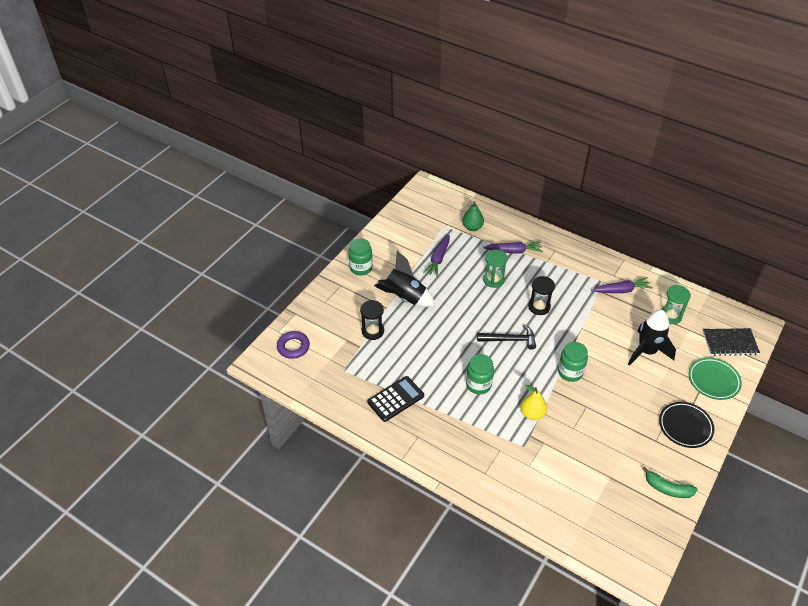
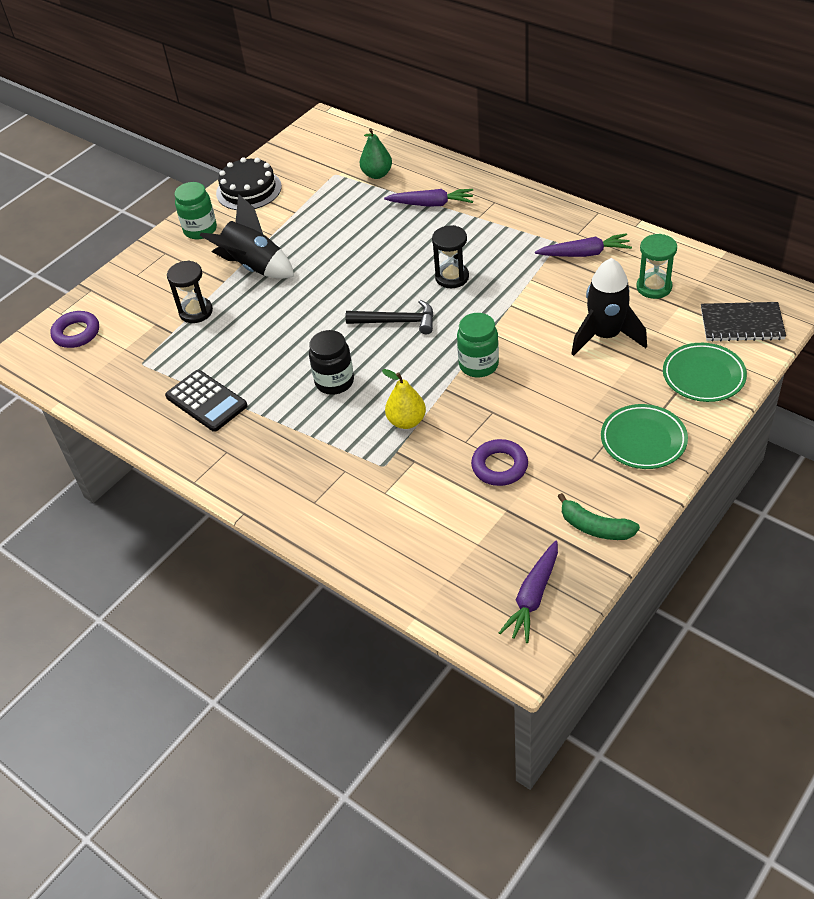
camera: 10 degrees right, 0 degrees up
black calculator [367,376,424,422] -> black calculator turned 75 degrees clockwise [165,370,248,432]
purple carrot [423,234,450,277] -> purple carrot moved to [499,541,558,643]
green jar [466,354,494,394] -> black jar [309,330,354,395]
green hourglass [483,249,508,288] -> none
black plate [659,402,714,448] -> green plate [601,404,688,469]
none -> black cake [216,157,282,210]
none -> purple ring [471,439,528,486]

